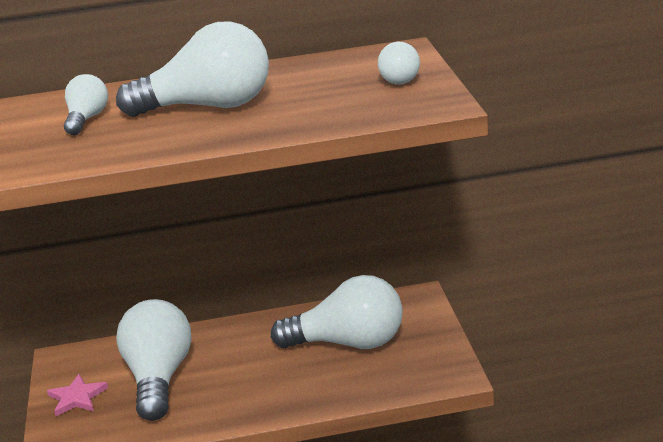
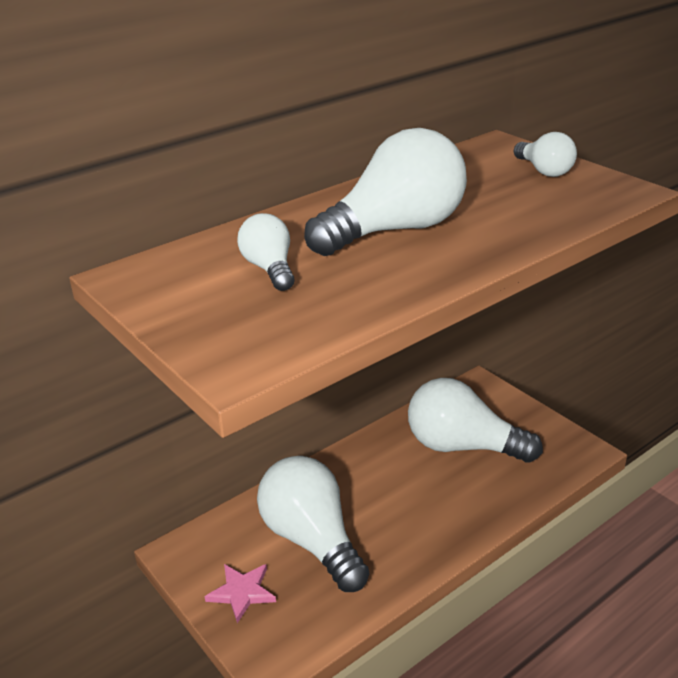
camera: 30 degrees left, 5 degrees up
white light bulb [271,275,403,349] -> white light bulb turned 135 degrees counterclockwise [408,378,543,463]

